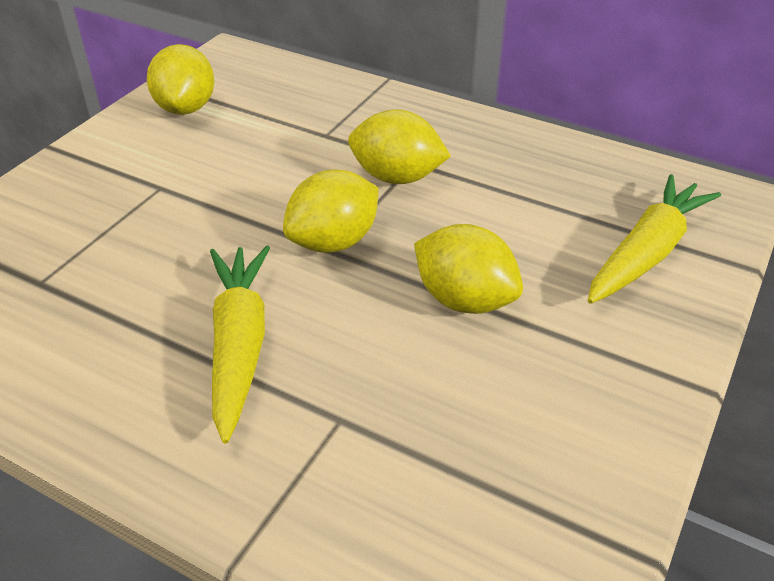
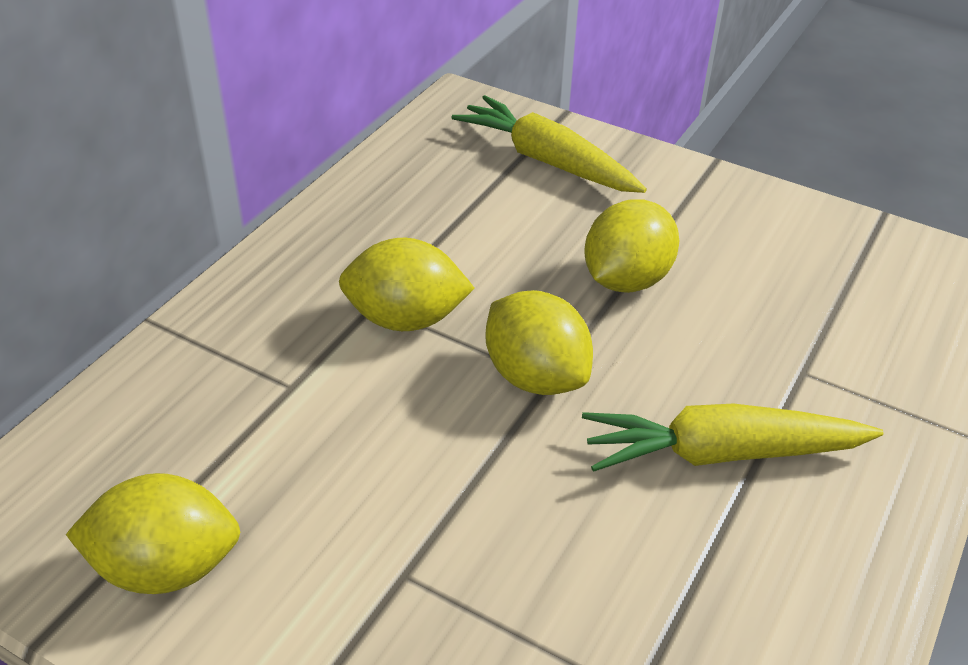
camera: 90 degrees left, 0 degrees up
yellow lemon [348,109,451,184] -> yellow lemon turned 75 degrees clockwise [339,238,475,331]

